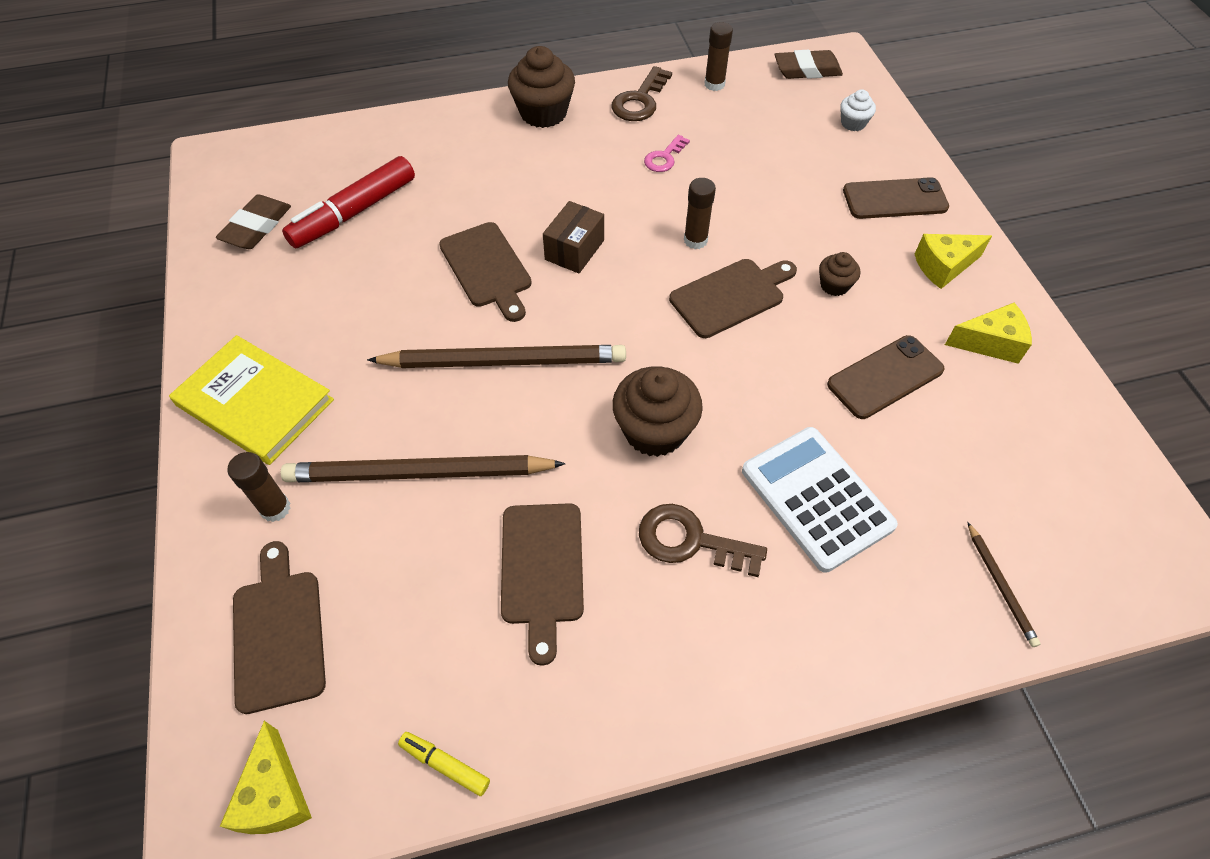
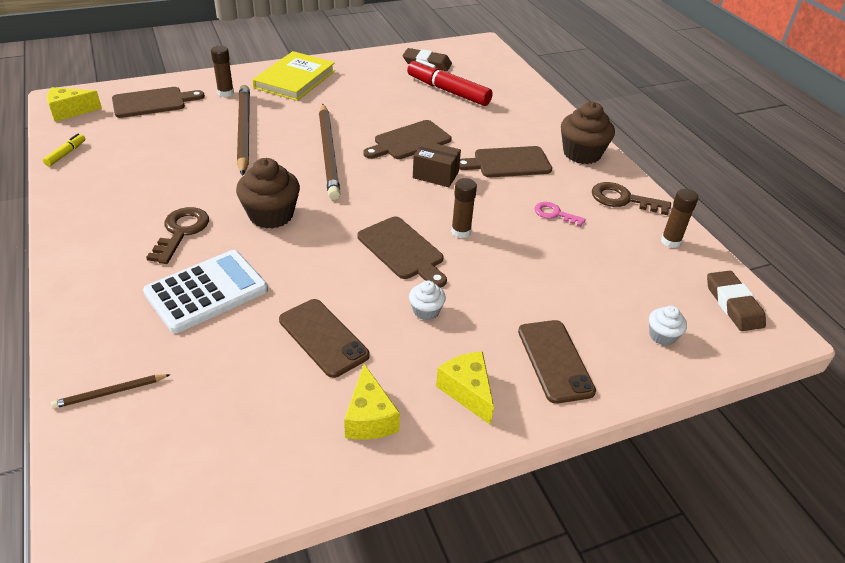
camera: 80 degrees right, 15 degrees down
brown cutting board [501,503,584,666] -> brown cutting board moved to [459,146,552,178]
brown cupcake [819,252,860,296] -> white cupcake [409,281,446,320]

